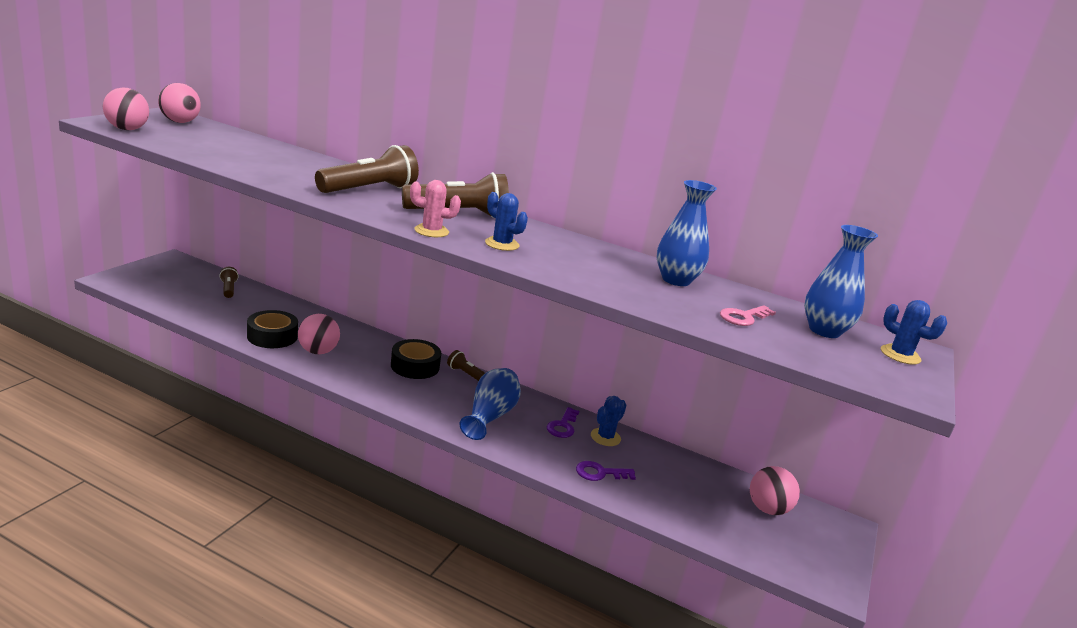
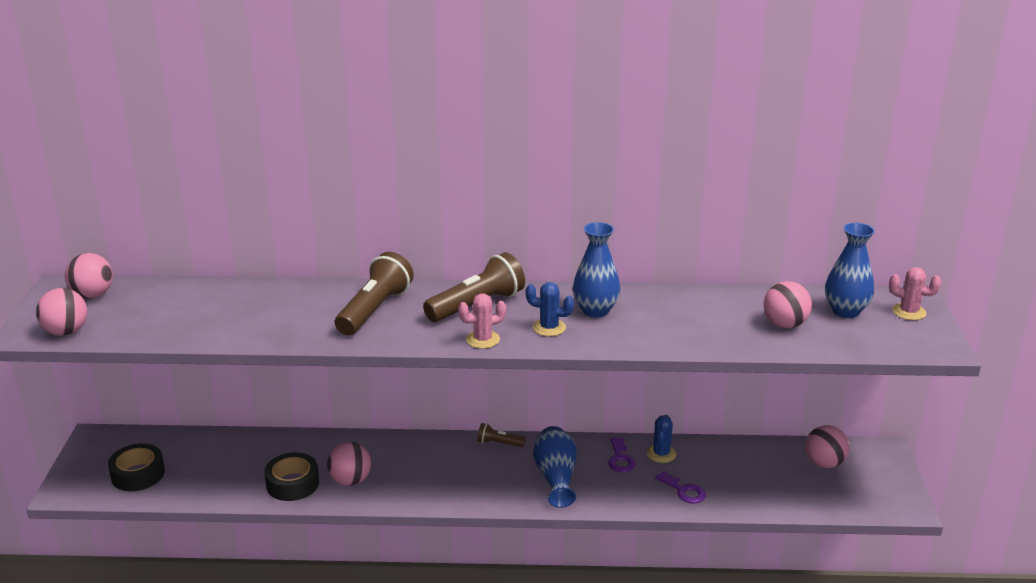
camera: 20 degrees left, 5 degrees up
brown flashlight [219,267,239,298] -> none
black tape [391,339,441,379] -> black tape moved to [108,444,165,491]
purple key [576,461,636,481] -> purple key turned 105 degrees counterclockwise [655,471,706,503]
blue vase [657,180,717,286] -> blue vase moved to [573,222,620,317]
pink key [720,305,776,326] -> pink ball [763,281,812,328]
blue cactus [881,300,947,365] -> pink cactus [889,267,941,320]

